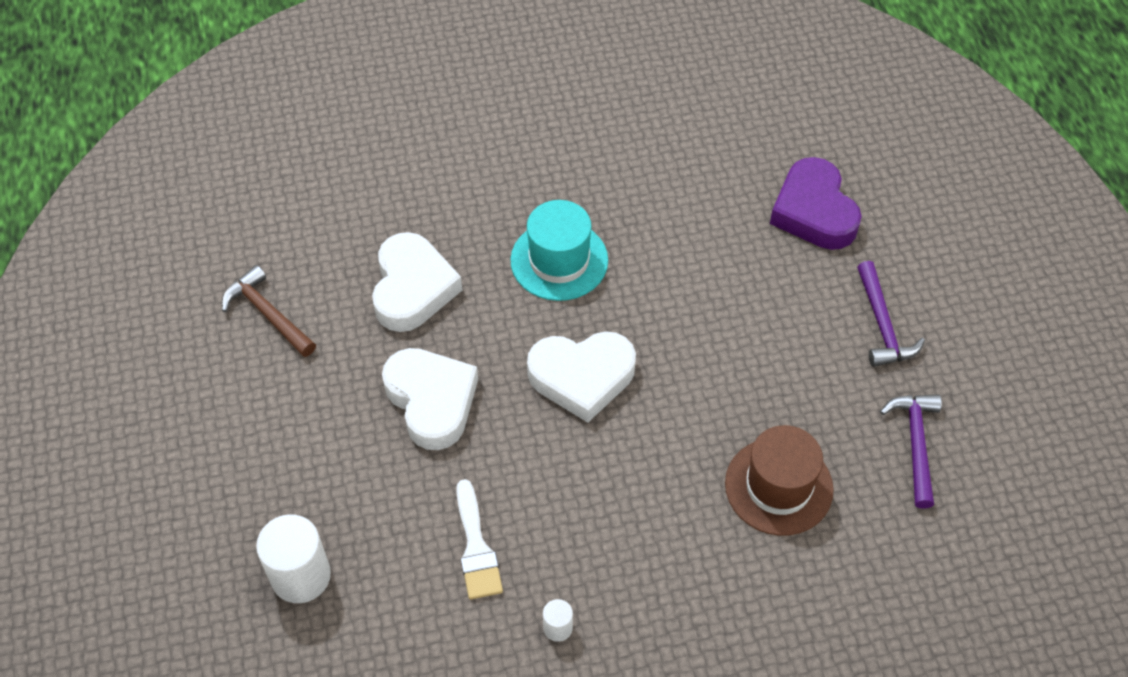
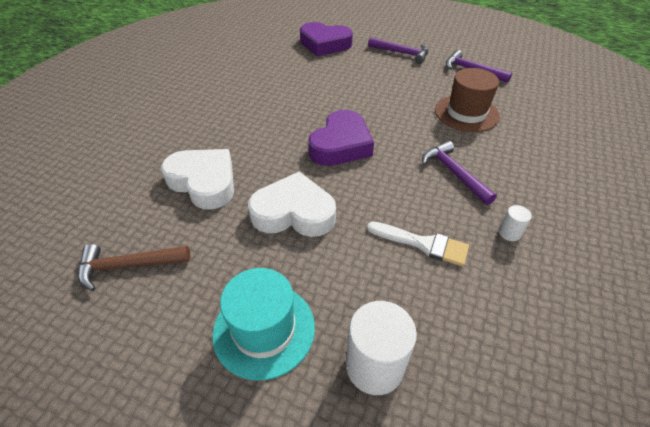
camera: 55 degrees left, 10 degrees down
turquoise hat [510,200,608,301] -> turquoise hat moved to [212,268,315,381]
white heart [527,331,636,423] -> purple heart [308,110,374,166]
none -> purple hammer [422,141,497,205]

